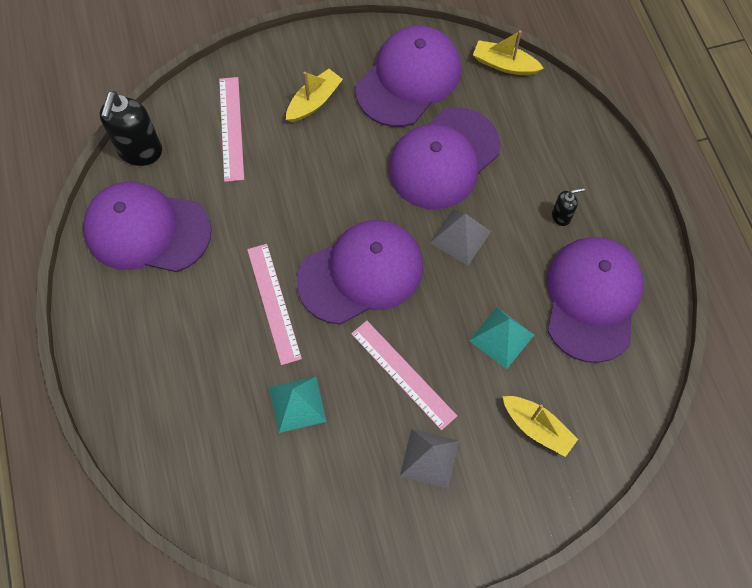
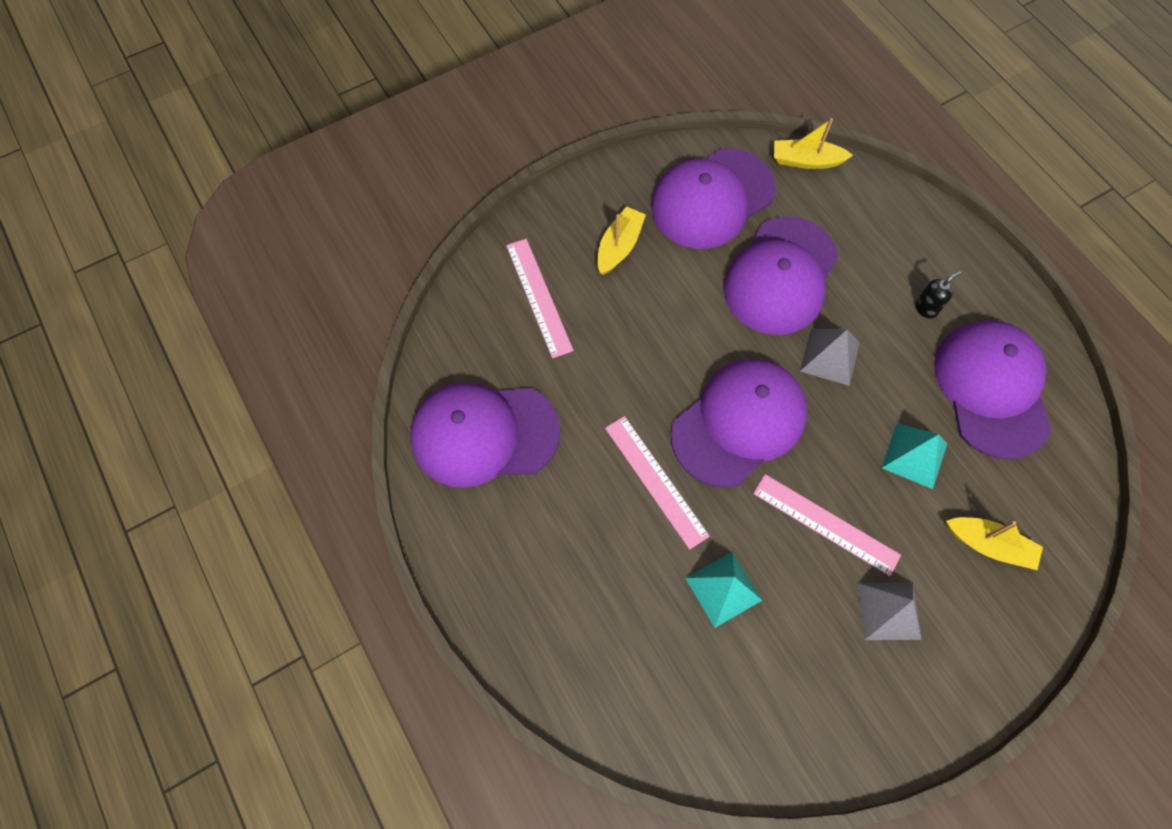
camera: 15 degrees left, 0 degrees up
black soap dispenser [100,91,162,166] -> none
purple cap [356,26,461,127] -> purple cap turned 150 degrees counterclockwise [651,148,776,249]

